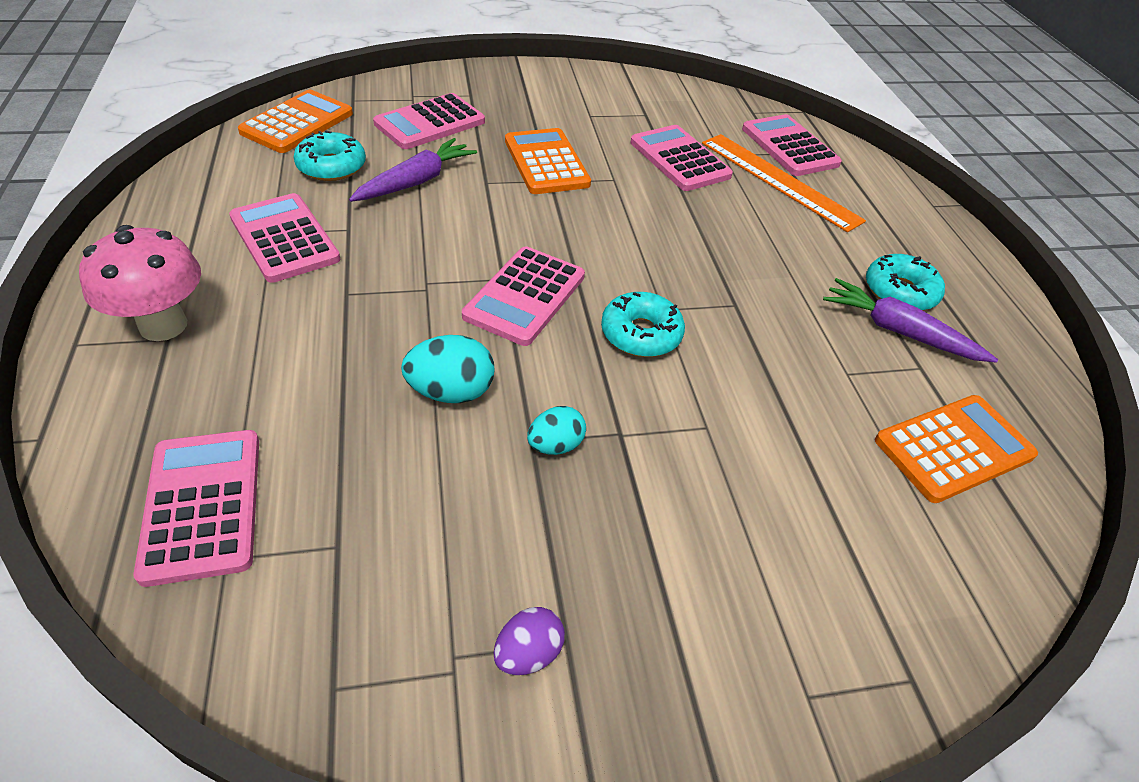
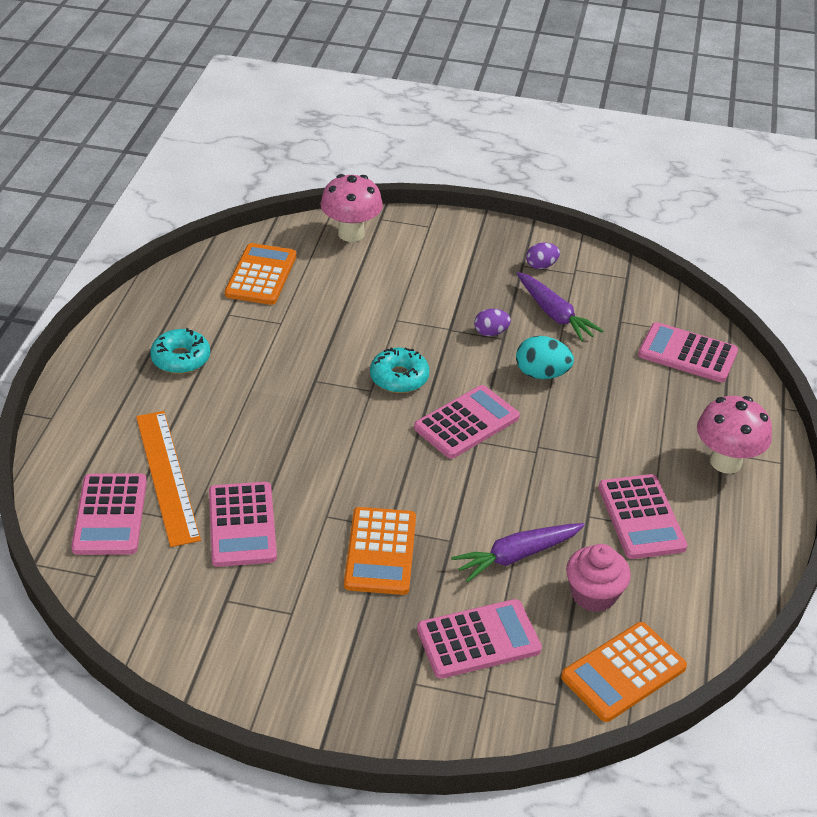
camera: 155 degrees left, 5 degrees down
pink calculator [133,430,259,587] -> pink calculator turned 105 degrees clockwise [638,322,738,382]
turquoise donut [294,131,366,181] -> pink cupcake [566,544,631,612]
turquoise egg [527,406,586,455] -> purple egg [474,309,511,336]
purple carrot [823,278,998,363] -> purple carrot moved to [517,272,603,342]
orange calculator [875,395,1038,503] -> orange calculator turned 105 degrees clockwise [225,243,296,305]
none -> pink mushroom [321,174,383,242]

